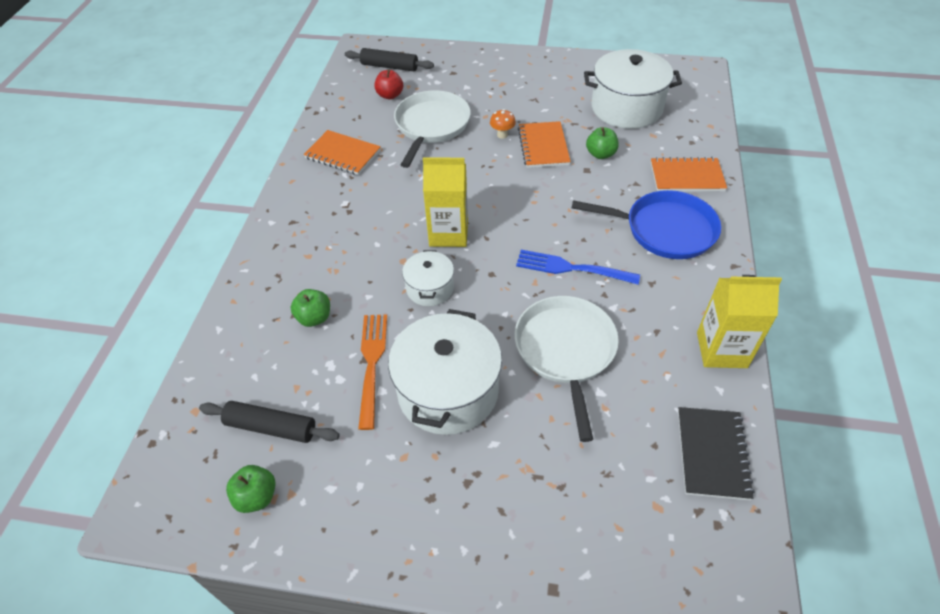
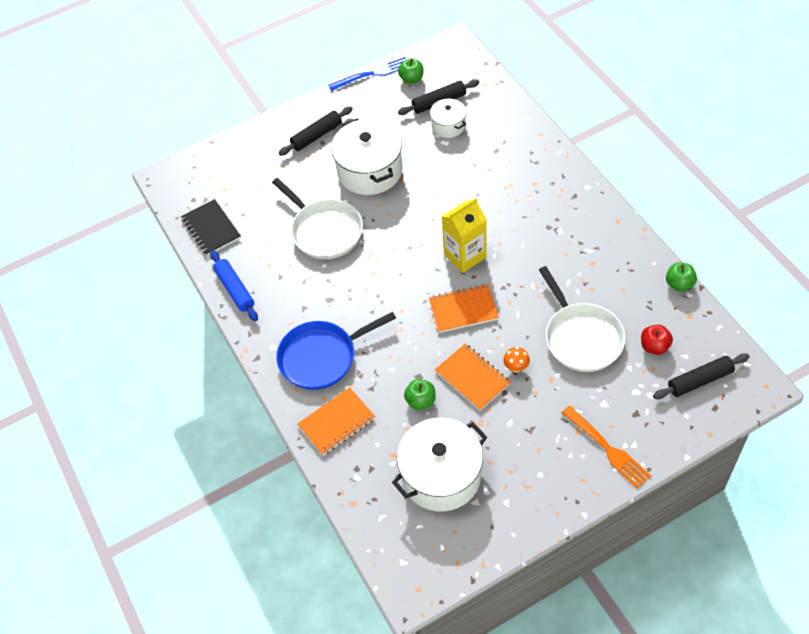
camera: 145 degrees right, 5 degrees up
green apple [291,289,330,327] -> green apple moved to [666,262,697,292]
orange notebook [304,130,381,175] -> orange notebook moved to [429,284,499,333]
orange fork [358,314,387,430] -> orange fork moved to [561,406,651,489]
white pot [402,250,454,306] -> white pot moved to [430,99,466,138]
blue fork [516,250,640,285] -> blue fork moved to [328,56,406,91]
yellow carton [697,275,782,368] -> blue rolling pin [210,250,258,321]
none -> black rolling pin [278,106,353,156]

